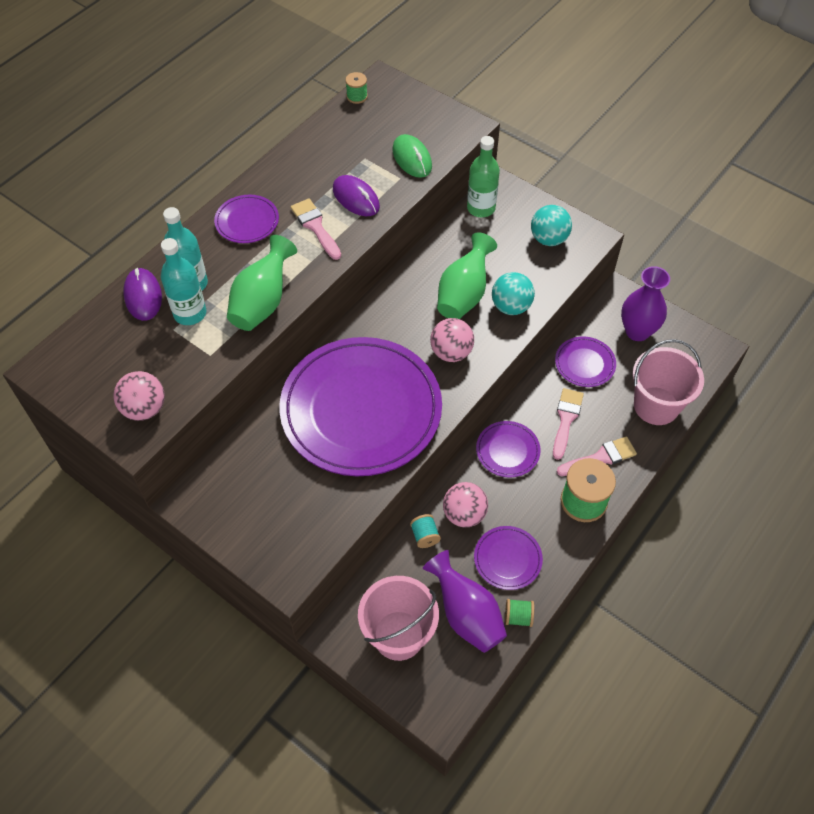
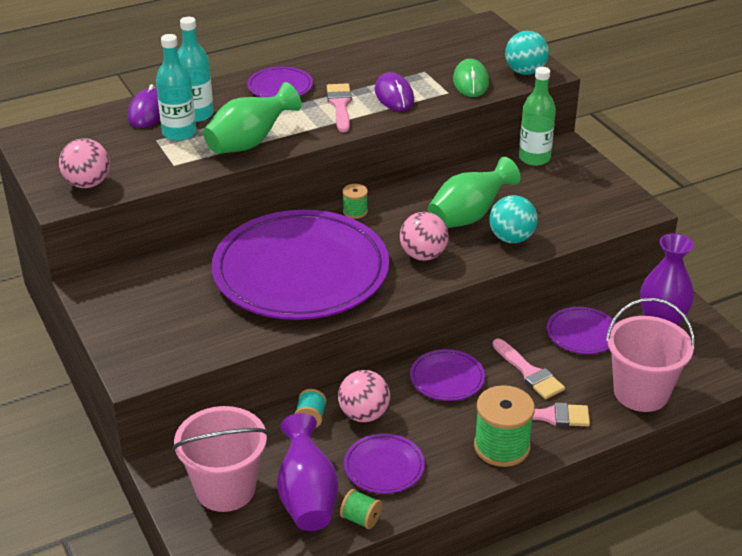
camera: 25 degrees right, 20 degrees down
green spool [345,72,368,104] -> green spool moved to [343,184,368,219]
turquoise ball [531,205,572,246] -> turquoise ball moved to [505,31,549,75]
pink brush [553,388,584,460] -> pink brush turned 105 degrees clockwise [493,339,565,399]

